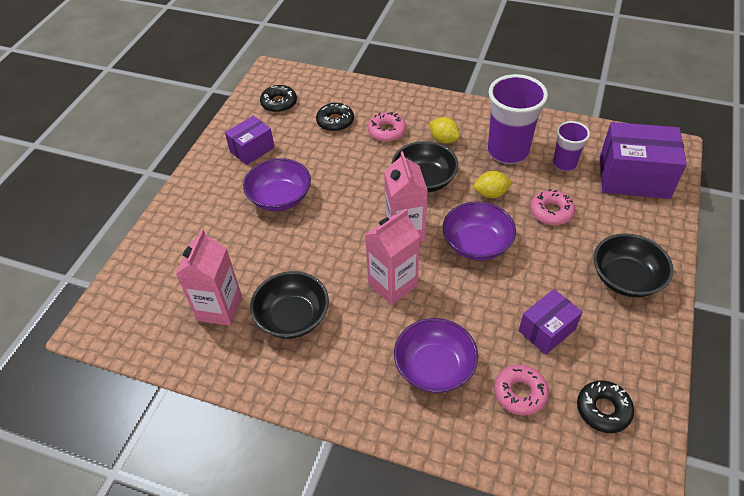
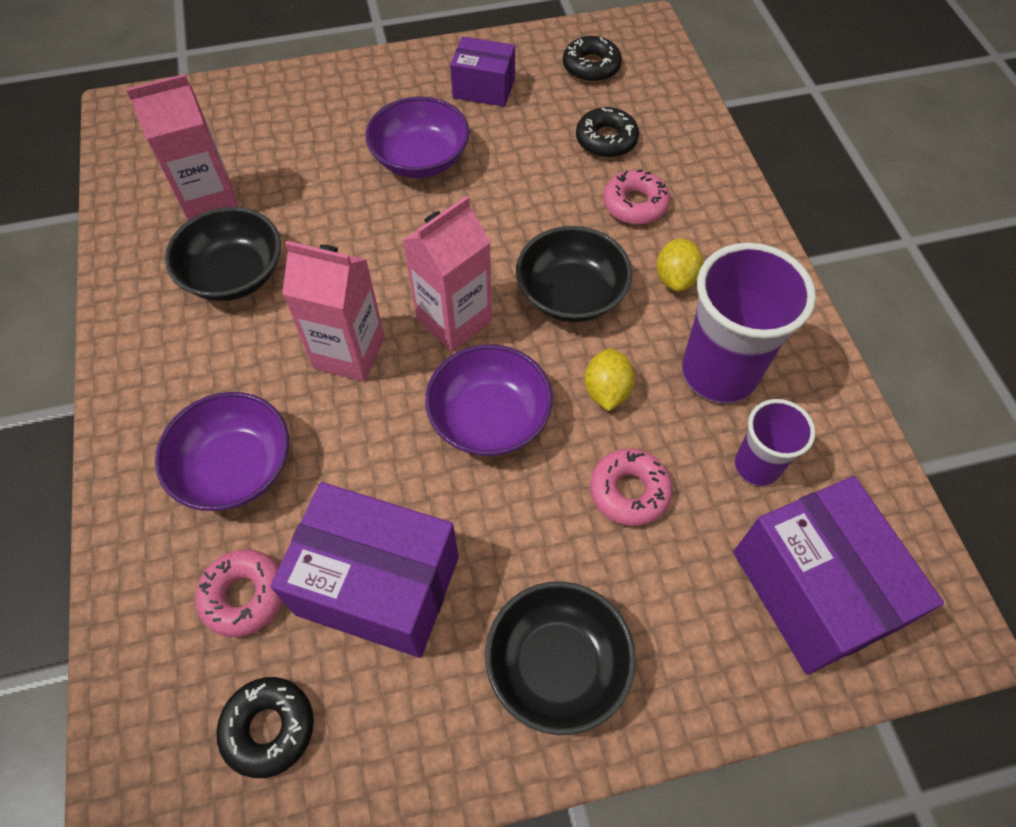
camera: 55 degrees right, 10 degrees up
yellow lemon [474,171,513,198] -> yellow lemon turned 45 degrees clockwise [585,348,635,411]
purple box [519,289,582,355] -> purple box [270,482,459,658], size x1.72

